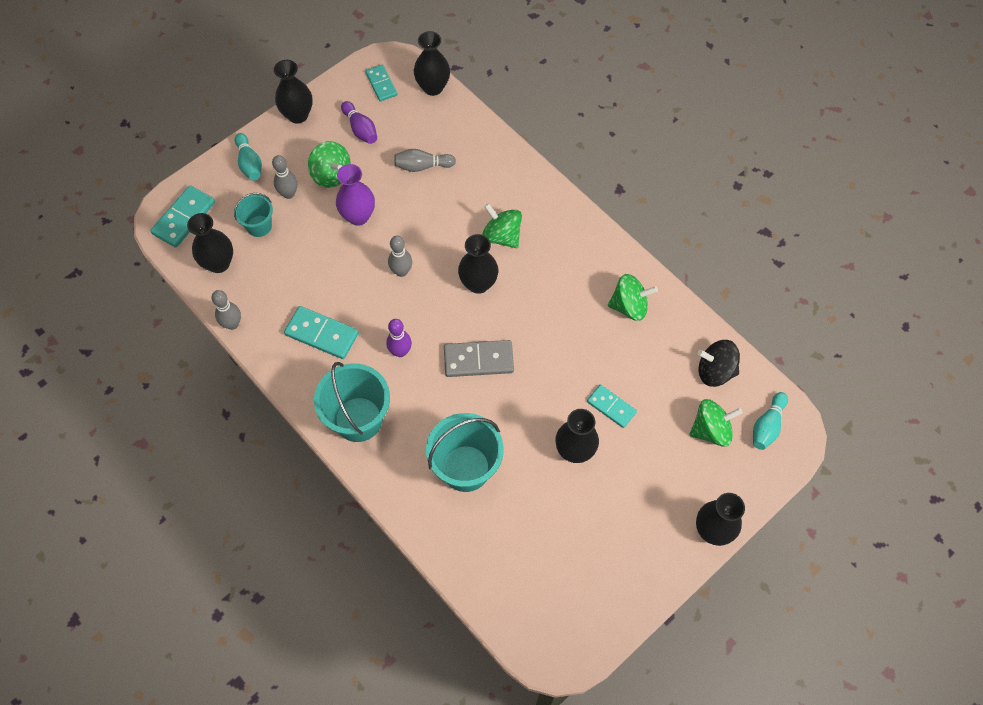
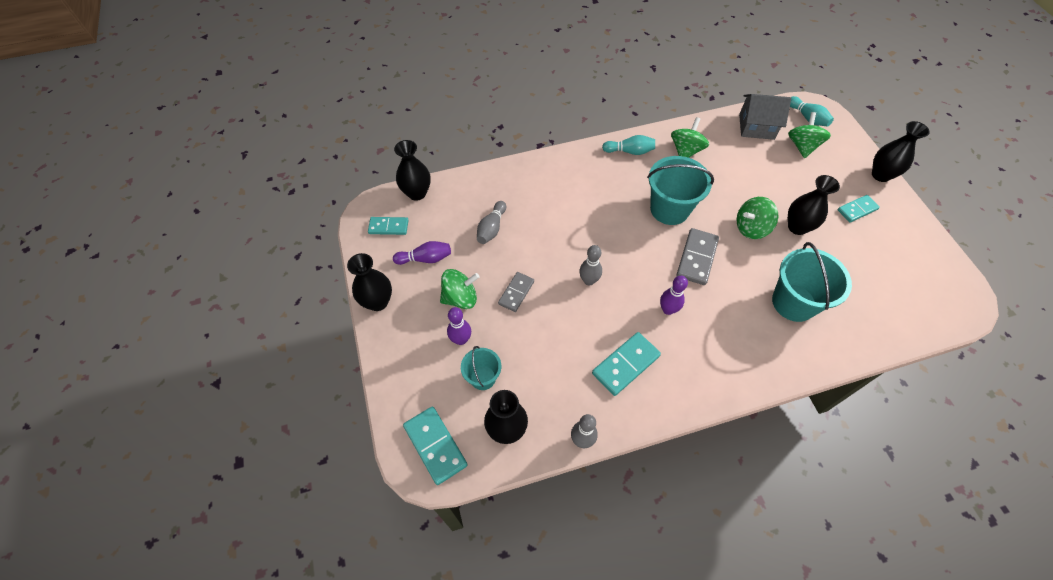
camera: 65 degrees left, 5 degrees down
turquoise bowling pin [235,133,262,181] -> turquoise bowling pin moved to [602,135,655,155]
grey bowling pin [272,155,298,199] -> purple bowling pin [447,307,471,345]
turquoise bucket [314,362,390,442] -> turquoise bucket moved to [647,156,714,225]
purple vase [336,164,375,226] -> grey domino [498,272,534,312]
black vase [458,234,498,294] -> none
green spinning top [482,203,522,248] -> green spinning top moved to [737,197,779,239]
turquoise domino [587,385,637,428] -> turquoise domino moved to [838,195,880,222]
black spinning top [698,340,740,387] -> grey house [739,94,791,140]

